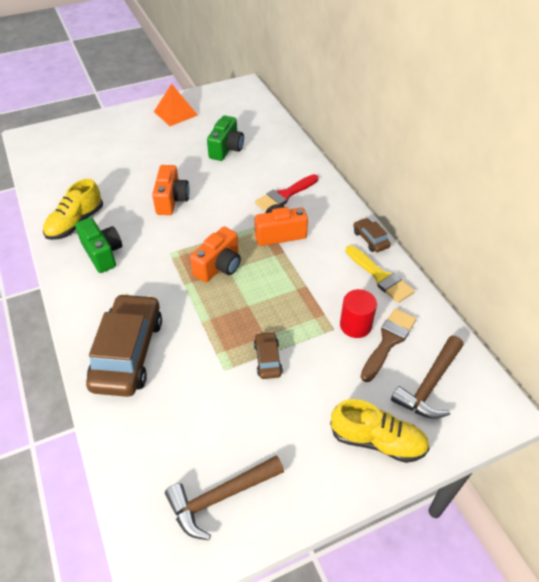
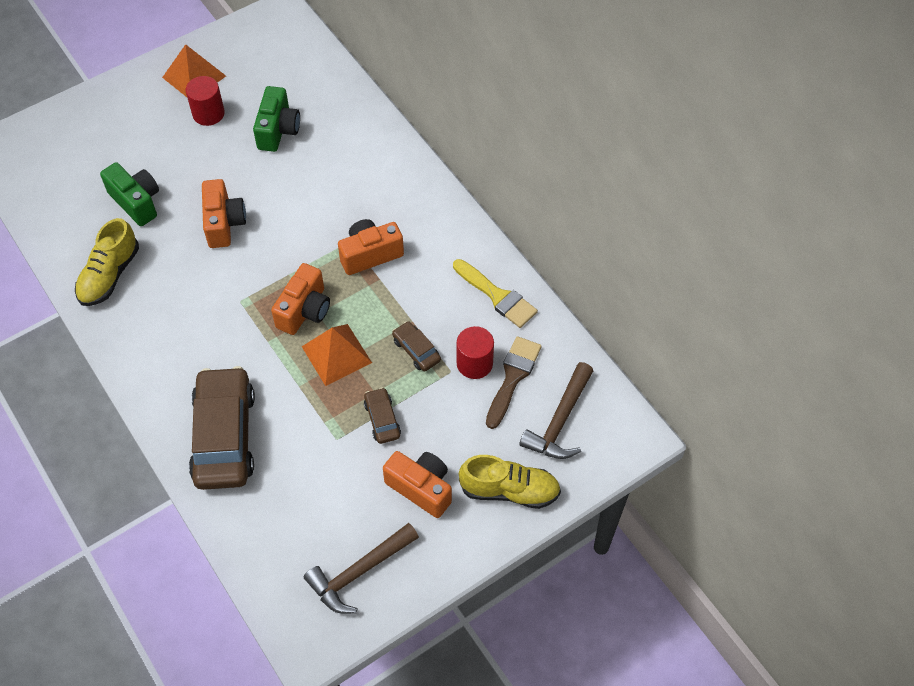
camera: 10 degrees left, 10 degrees up
green camera [75,217,122,273] -> green camera moved to [100,162,159,226]
red brush [255,174,318,212] -> none
brown car [353,218,391,252] -> brown car moved to [392,321,441,371]
none -> red cylinder [186,76,225,126]
none -> orange pyramid [302,324,372,386]
none -> orange camera [383,451,452,518]

